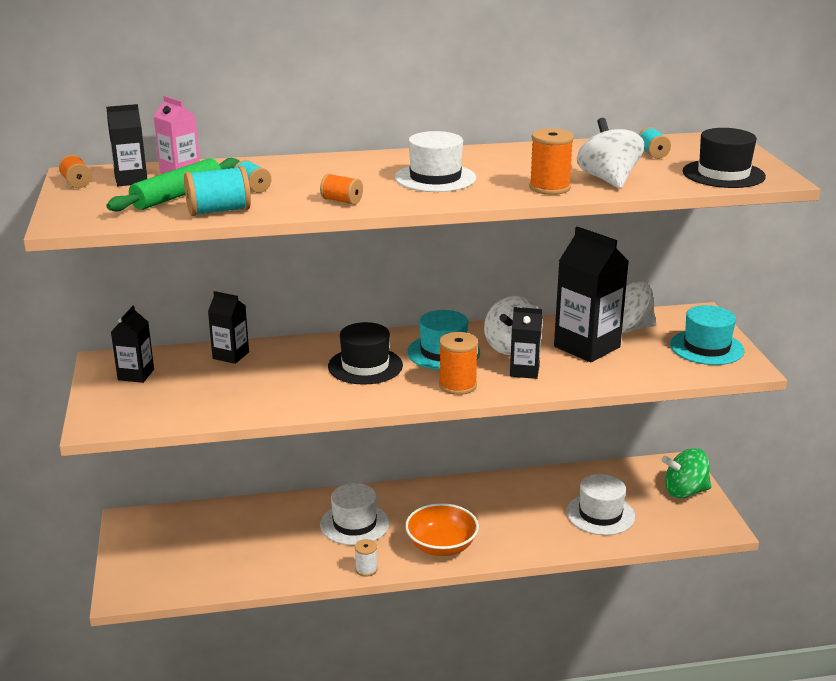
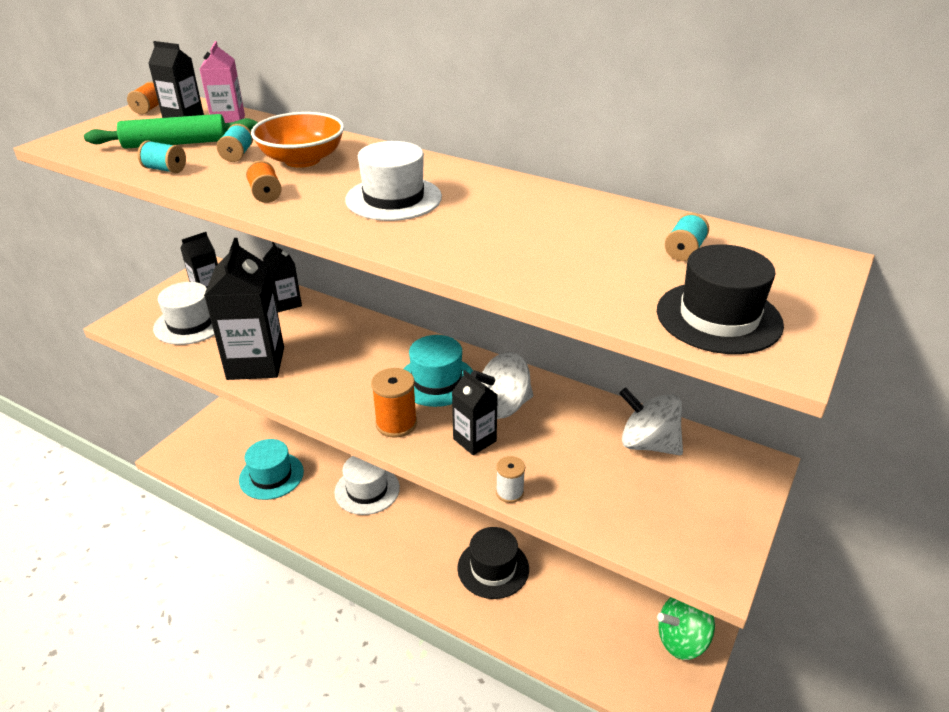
camera: 40 degrees right, 10 degrees up
turquoise spool [184,166,251,216] -> turquoise spool [137,141,186,173], size x0.61
black hat [328,322,403,385] -> black hat moved to [457,527,529,599]
white spool [355,539,378,577] -> white spool moved to [496,456,525,503]
orange bowl [405,503,479,556] -> orange bowl moved to [251,112,344,168]
orange spool [529,128,574,195] -> none
black carton [554,227,629,363] -> black carton moved to [204,238,284,380]
white hat [566,474,635,535] -> white hat moved to [153,282,214,345]
white spinning top [577,118,644,189] -> none
green spinning top [661,448,711,499] -> green spinning top turned 45 degrees counterclockwise [657,597,715,660]
turquoise hat [670,305,744,365] -> turquoise hat moved to [239,439,304,500]

